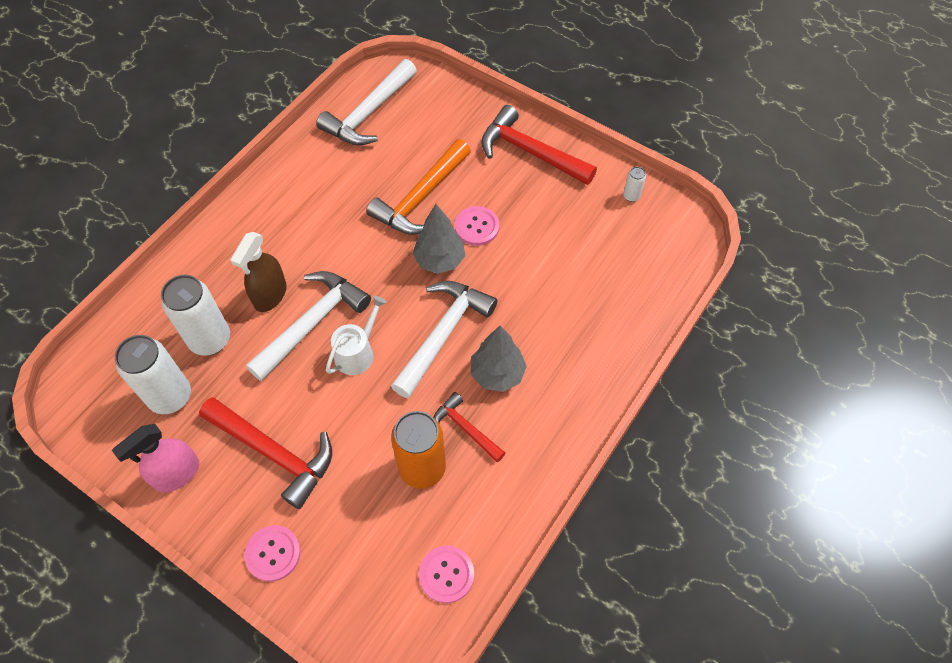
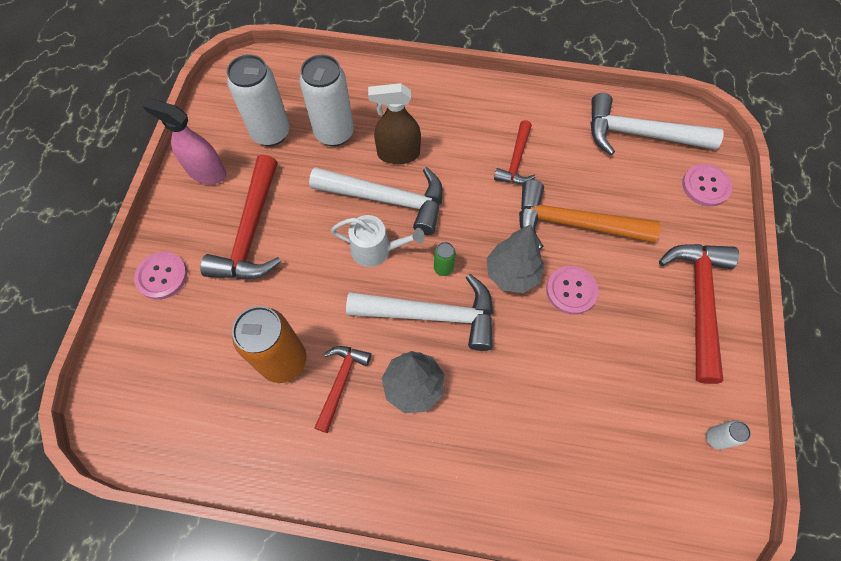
camera: 65 degrees right, 5 degrees up
pink button [419,546,474,603] -> pink button moved to [682,164,732,206]
none -> green can [434,242,456,276]
none -> red hammer [494,120,535,184]

